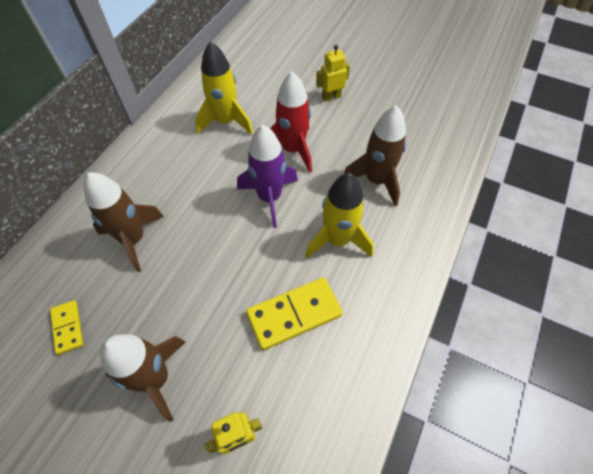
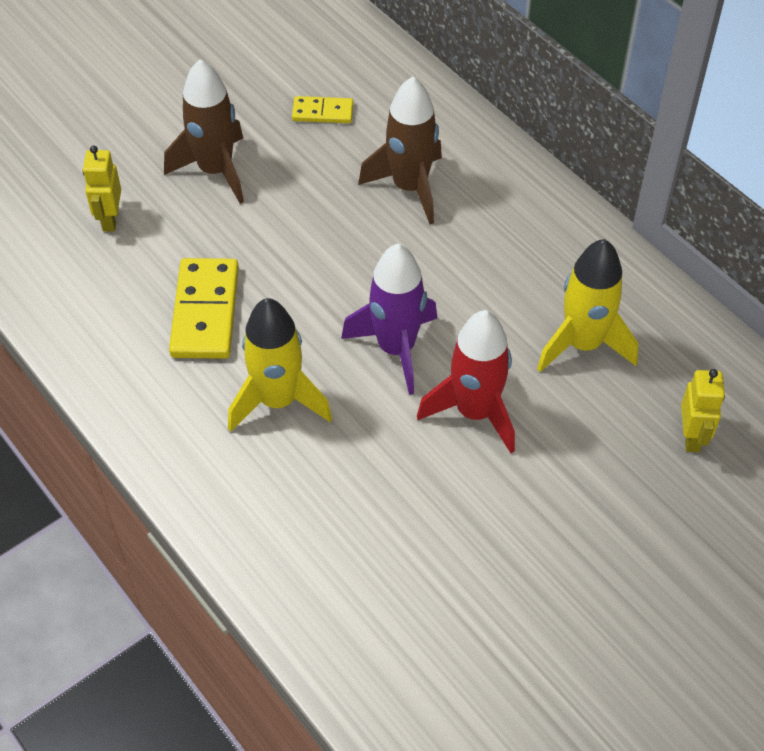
camera: 115 degrees right, 5 degrees down
yellow robot [316,45,350,102] -> yellow robot moved to [681,369,725,452]
brown rocket [344,105,406,206] -> none

